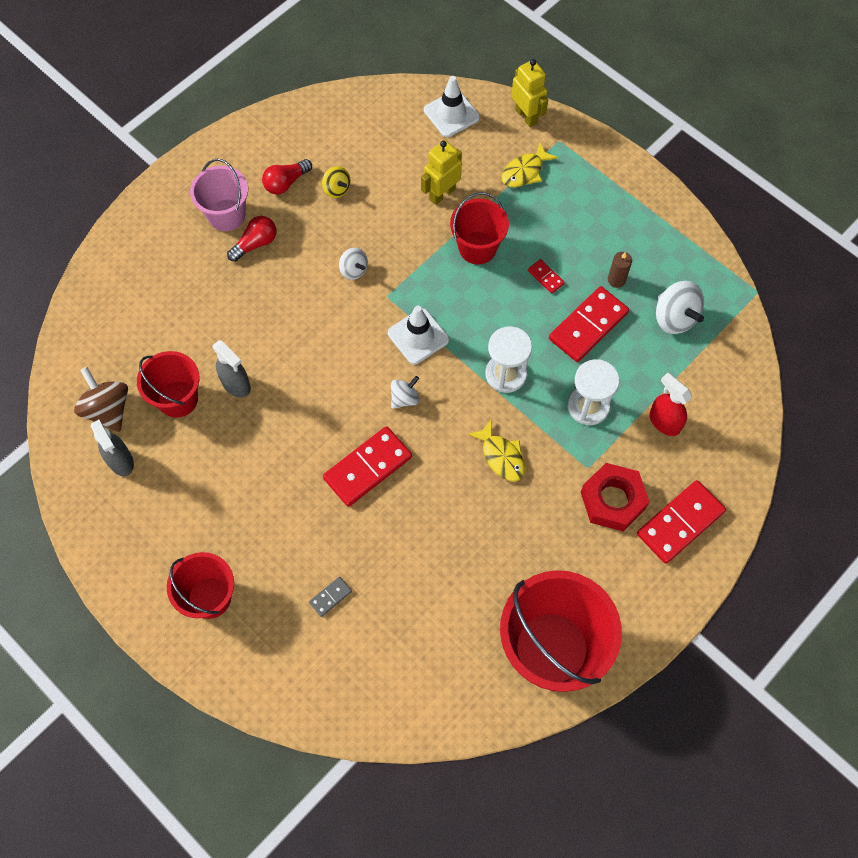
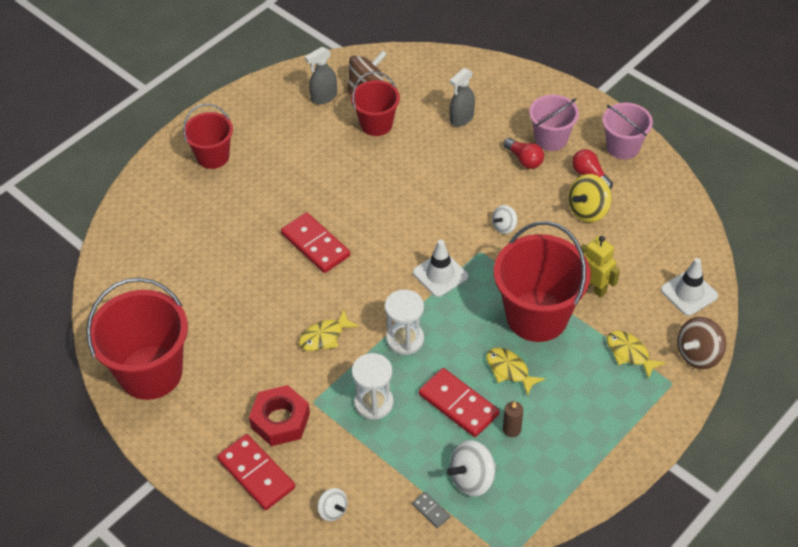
camera: 90 degrees right, 15 degrees down
grey spray bottle [213,340,251,398] -> grey spray bottle moved to [450,68,475,127]
grey domino [309,577,352,617] -> grey domino moved to [412,492,450,528]
yellow spinning top [322,166,351,198] -> yellow spinning top [568,174,612,222], size x1.67
white spinning top [391,376,419,409] -> white spinning top moved to [317,488,348,521]
red bucket [450,192,509,264] -> red bucket [494,221,591,342], size x1.72
yellow robot [511,59,548,127] -> brown spinning top [677,317,726,369]
red domino [528,259,565,294] -> yellow fish [486,348,545,396]
red spray bottle [649,373,692,436] -> none
none -> pink bucket [602,103,653,159]

